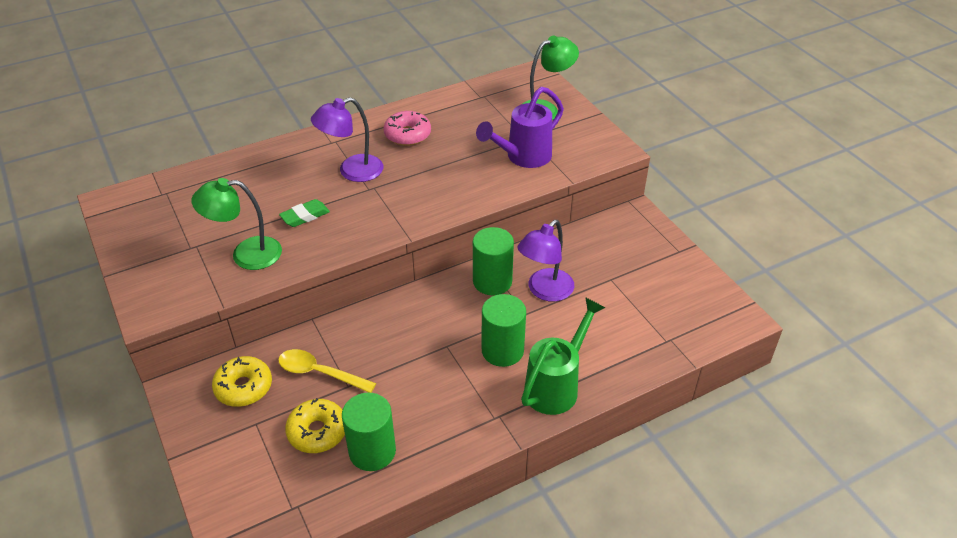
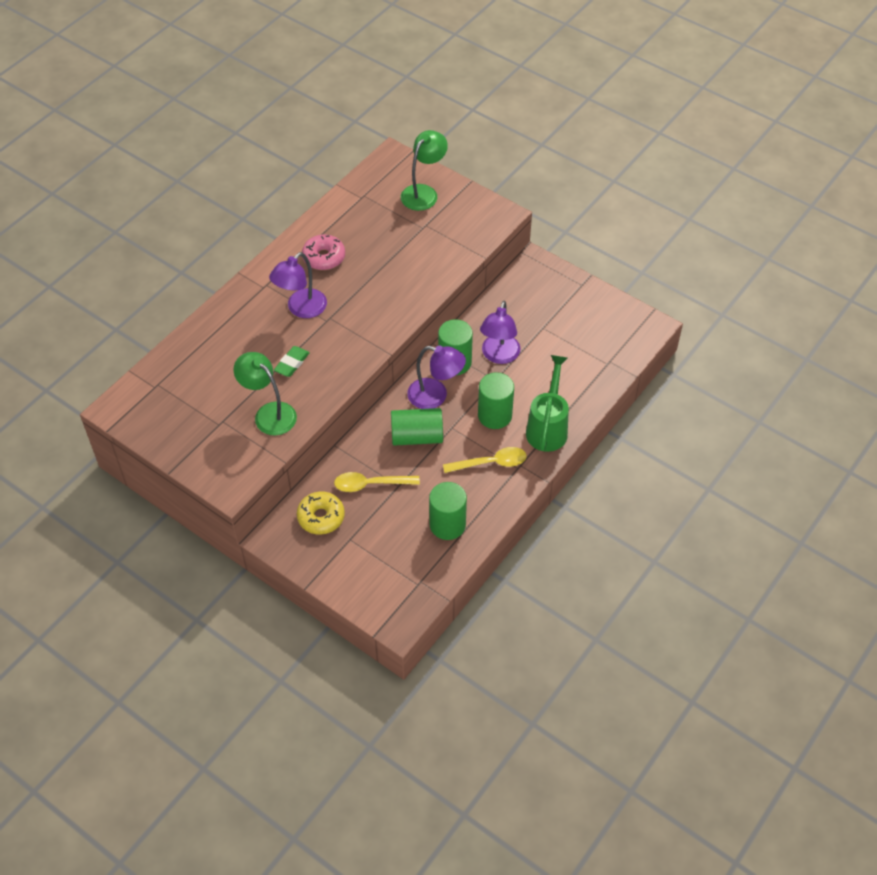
camera: 25 degrees left, 10 degrees up
green lamp [191,178,282,270] -> green lamp turned 75 degrees clockwise [234,352,297,435]
yellow donut [285,398,345,453] -> none
purple watering can [476,87,564,168] -> none
none -> green cylinder [391,408,443,446]
none -> purple lamp [407,346,466,409]
none -> yellow spoon [443,447,527,473]

